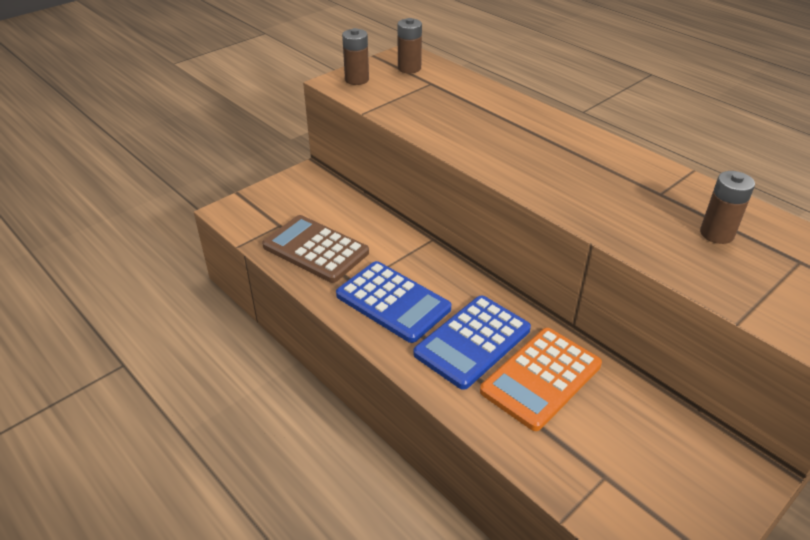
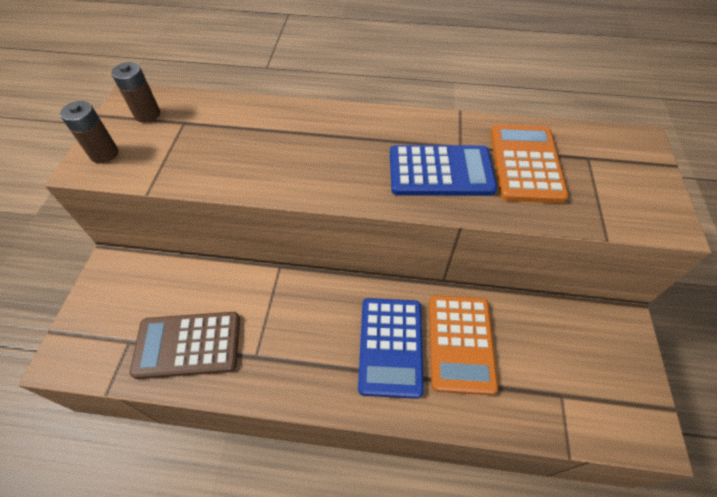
camera: 40 degrees left, 15 degrees up
blue calculator [336,261,451,343] -> blue calculator moved to [390,145,497,196]
brown battery [700,171,755,244] -> orange calculator [490,124,569,203]

